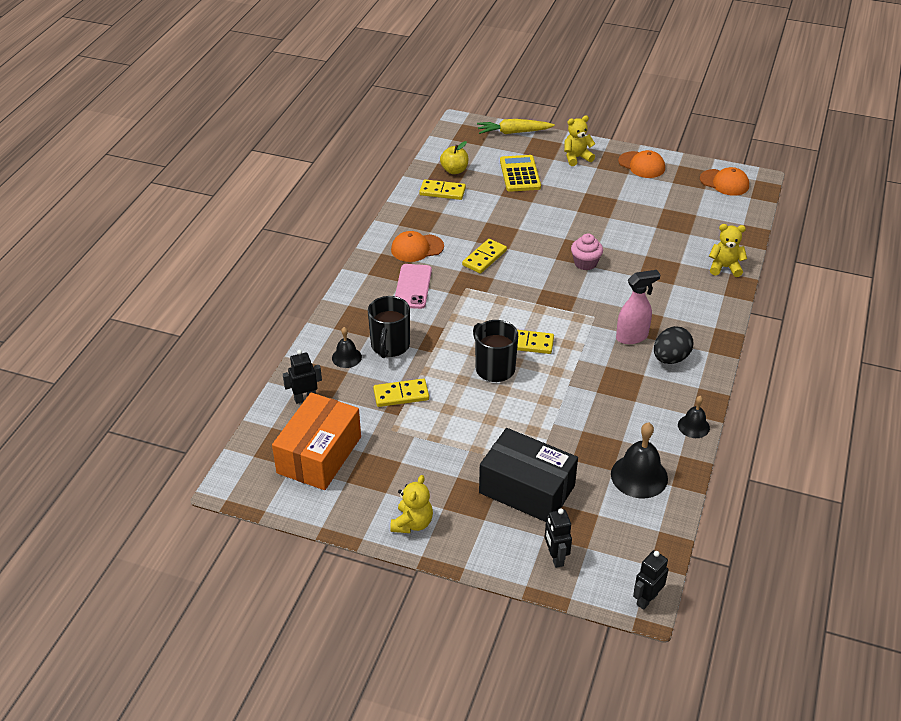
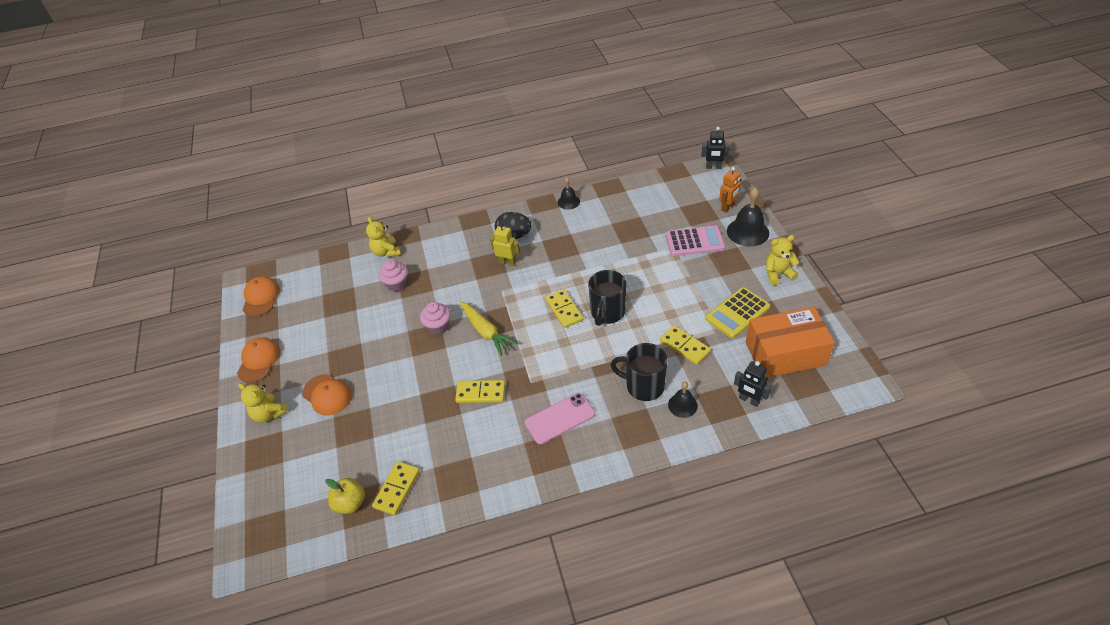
camera: 120 degrees left, 5 degrees up
black mug [368,296,410,358] -> black mug turned 135 degrees counterclockwise [611,343,668,401]
orange cap [391,231,444,262] -> orange cap moved to [302,374,352,415]
yellow domino [419,179,466,200] -> yellow domino turned 45 degrees clockwise [372,461,420,515]
yellow carrot [477,119,555,134] -> yellow carrot moved to [460,301,518,356]
black box [479,428,578,522] -> pink calculator [666,225,725,256]
yellow calculator [500,155,541,192] -> yellow calculator moved to [705,287,770,338]
black robot [545,509,572,568] -> orange robot [719,167,742,213]
black bell [611,422,668,498] -> black bell moved to [727,187,769,247]
pink spray bottle [616,270,660,344] -> yellow robot [490,223,520,266]
none -> pink cupcake [379,260,408,292]

